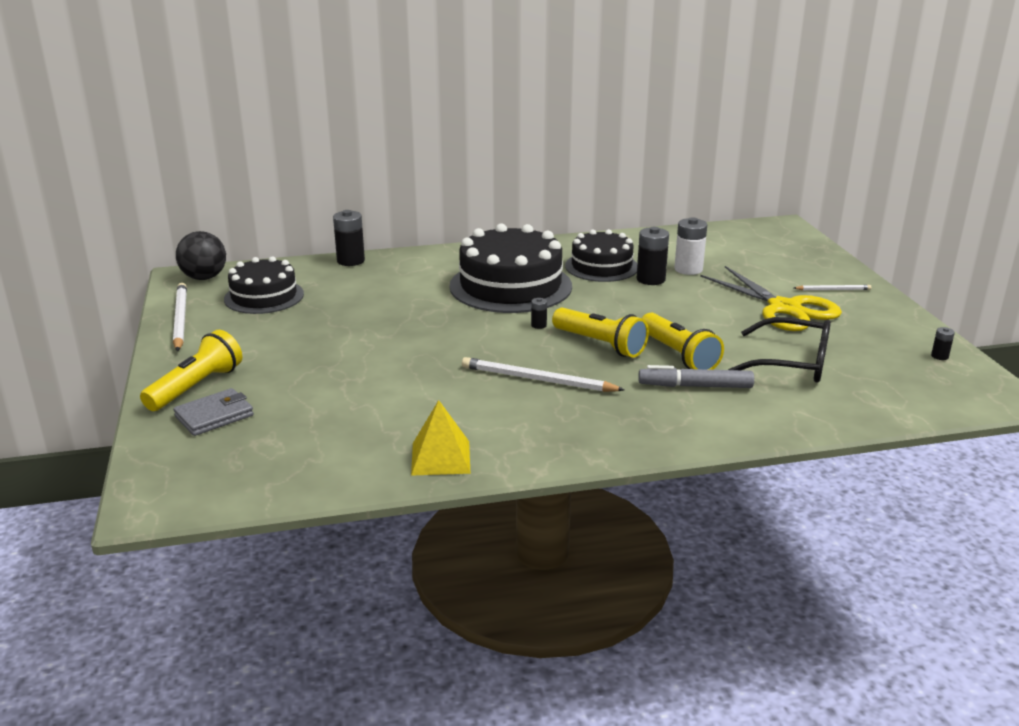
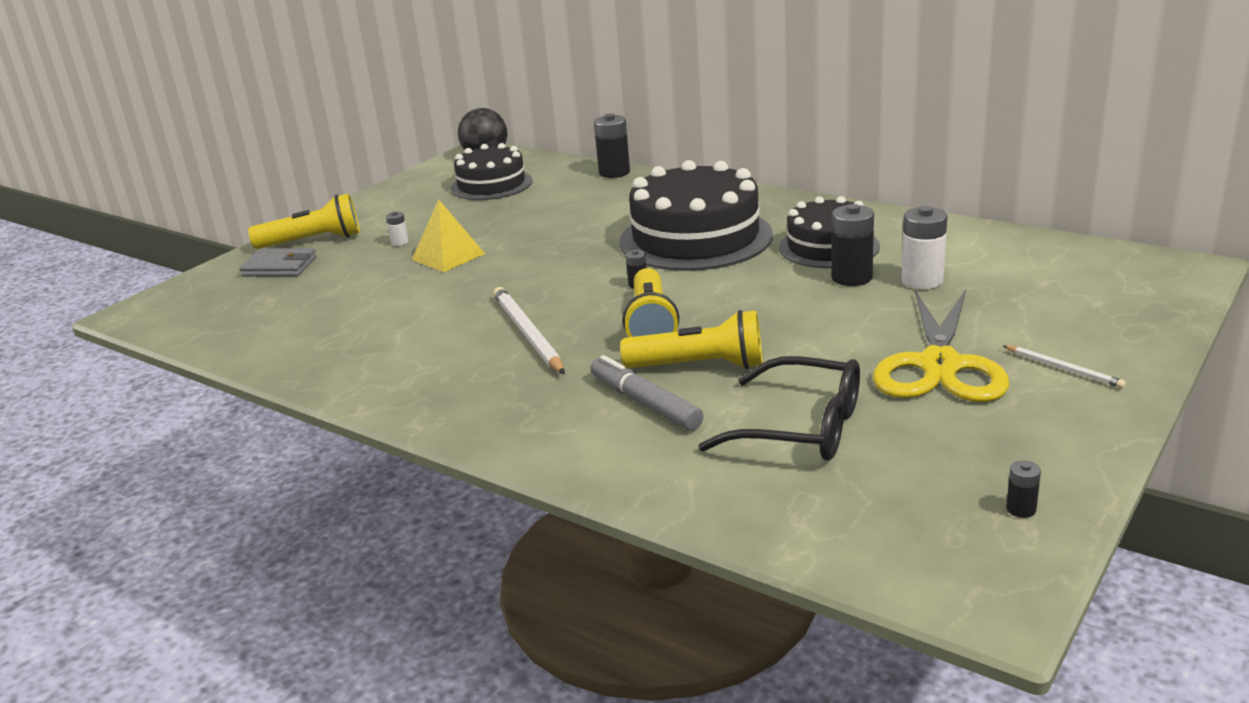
camera: 50 degrees right, 0 degrees up
white pencil [173,283,187,352] -> none
yellow pyramid [411,400,470,476] -> yellow pyramid moved to [412,199,485,272]
yellow flashlight [642,313,724,370] -> yellow flashlight turned 105 degrees counterclockwise [620,310,763,369]
black glasses [728,317,831,383] -> black glasses turned 45 degrees counterclockwise [698,356,860,461]
none -> white battery [386,211,409,246]

